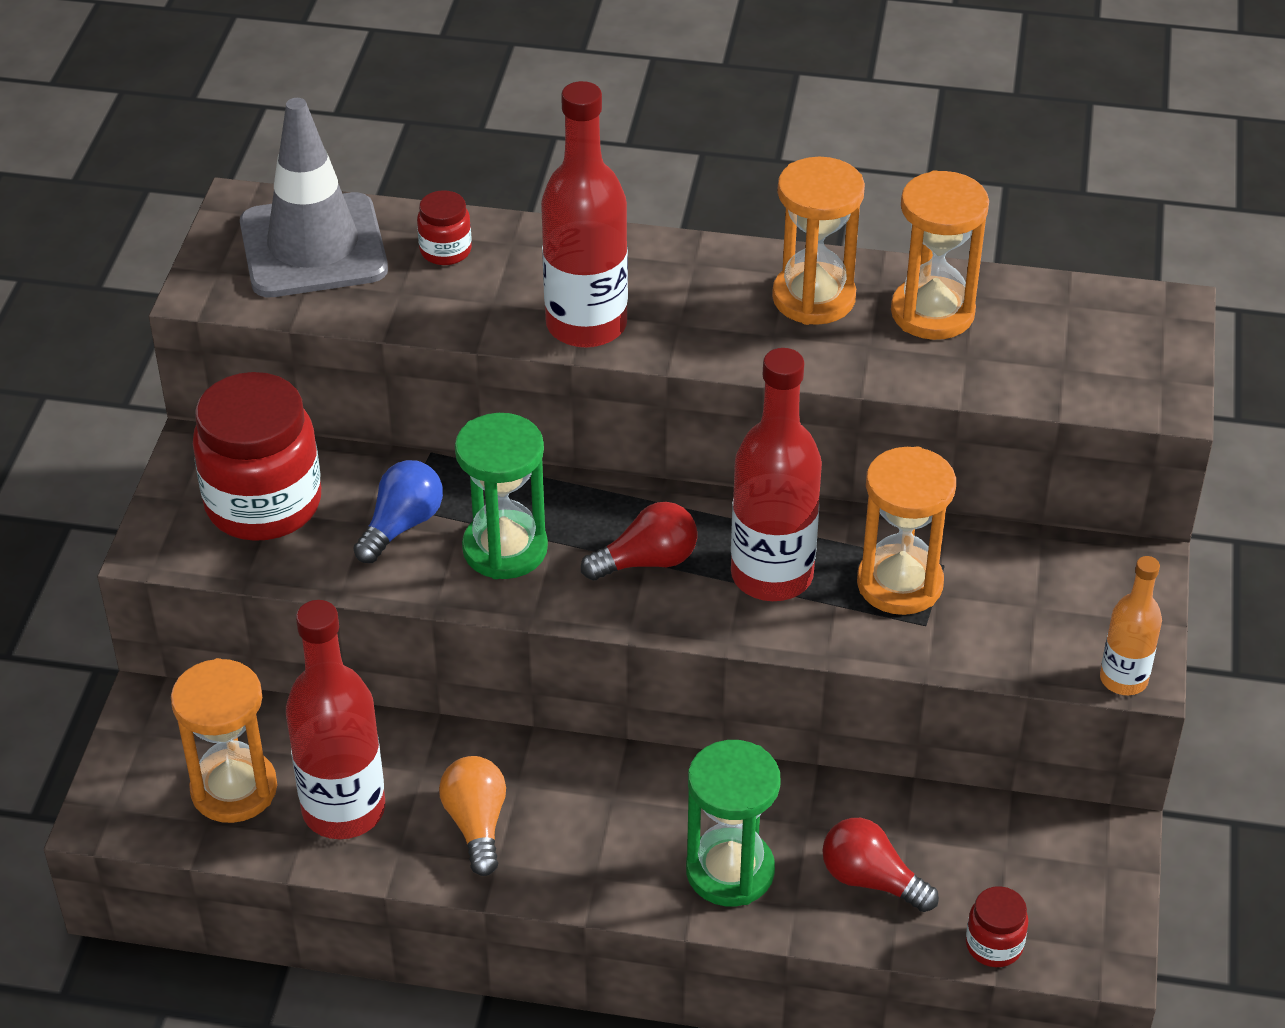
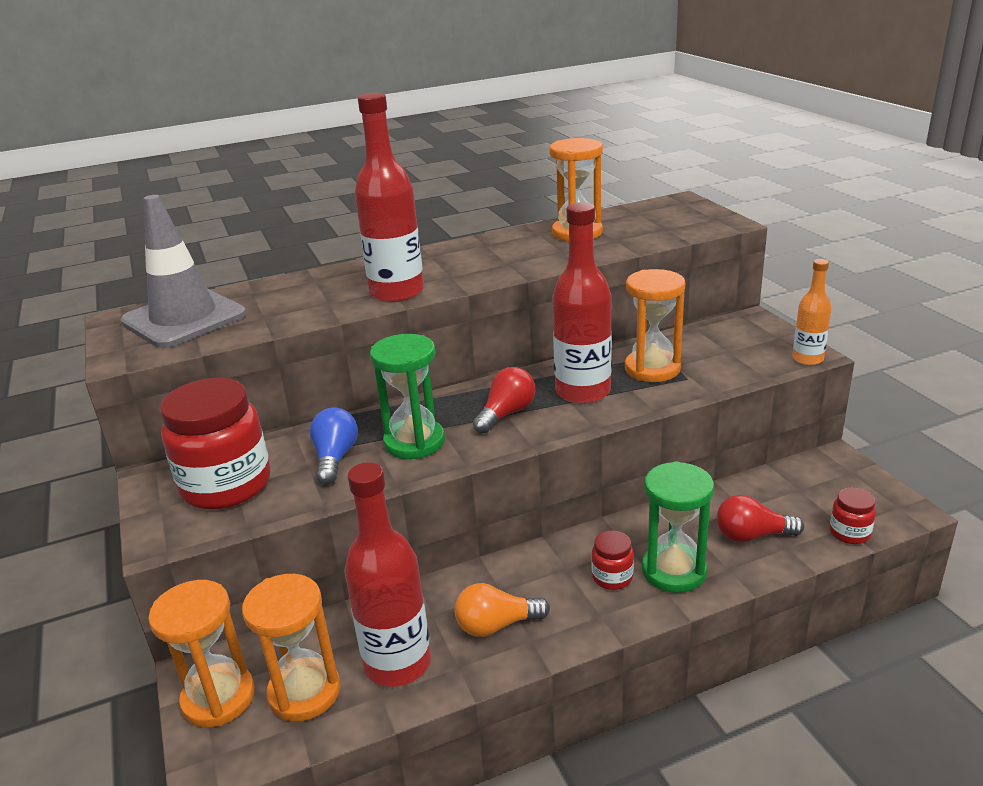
camera: 30 degrees left, 15 degrees down
red jar [417,190,472,265] -> red jar moved to [592,531,634,590]
orange light bulb [439,756,506,876] -> orange light bulb turned 60 degrees counterclockwise [455,583,550,637]
orange hourglass [772,157,865,325] -> orange hourglass moved to [148,580,255,727]

